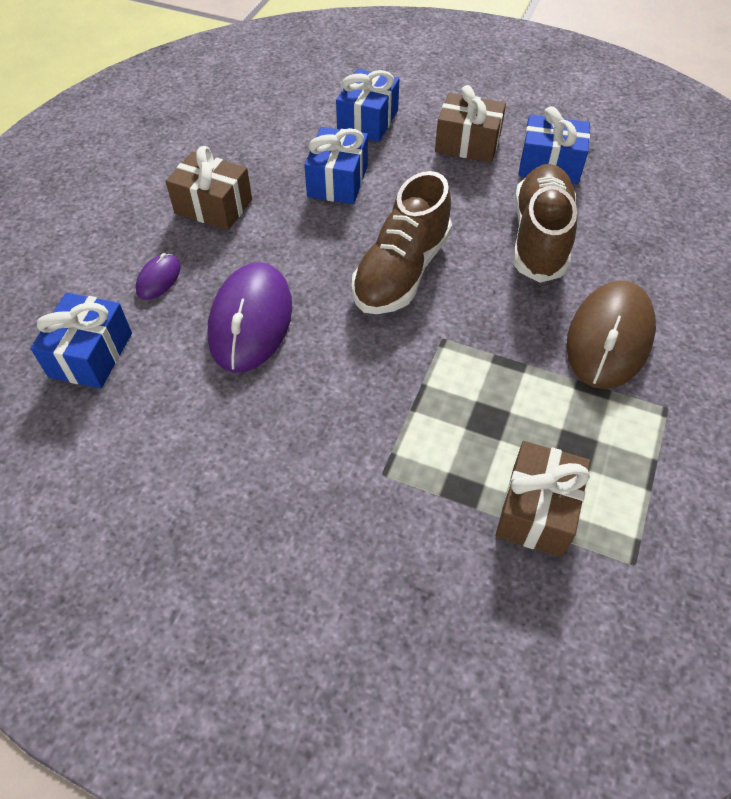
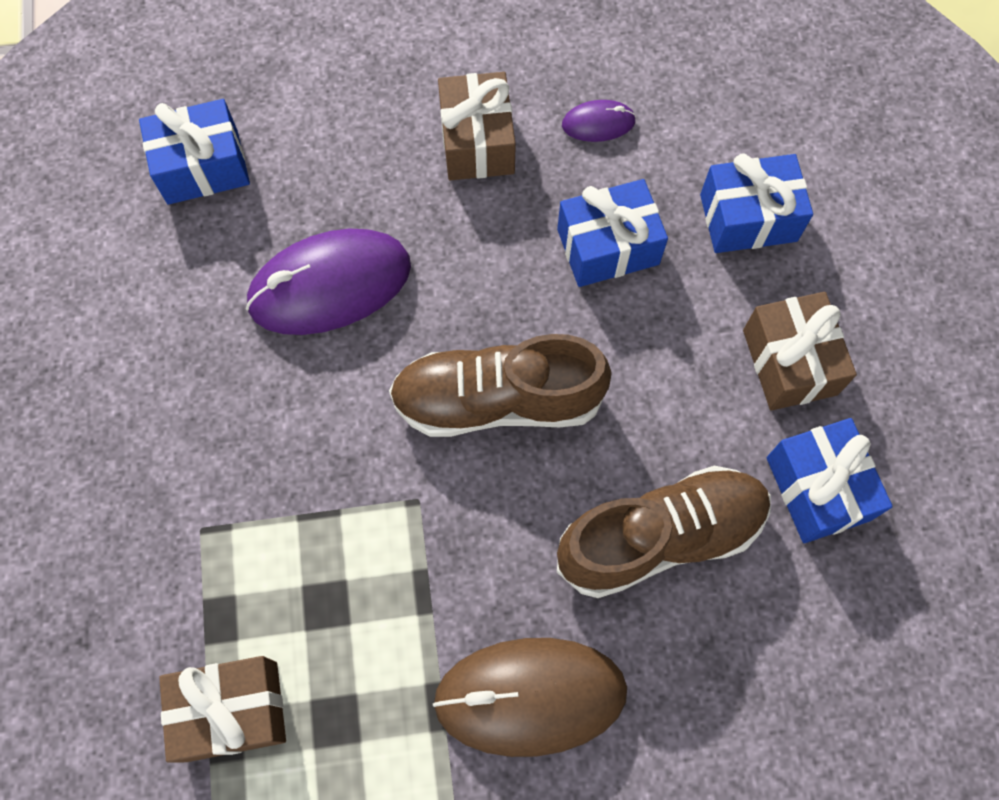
camera: 60 degrees right, 15 degrees up
purple mouse [135,253,181,300] -> purple mouse moved to [562,100,636,142]

